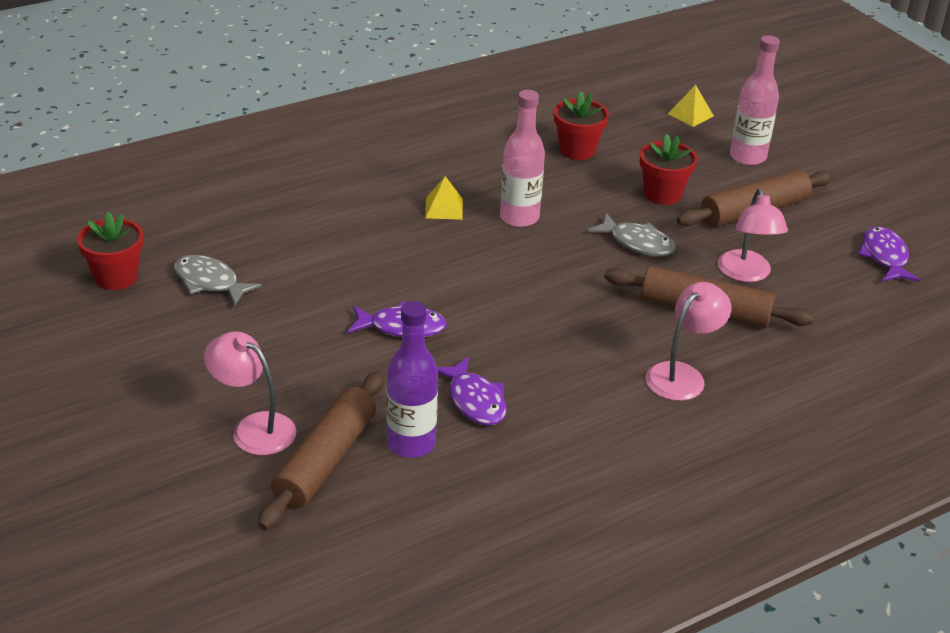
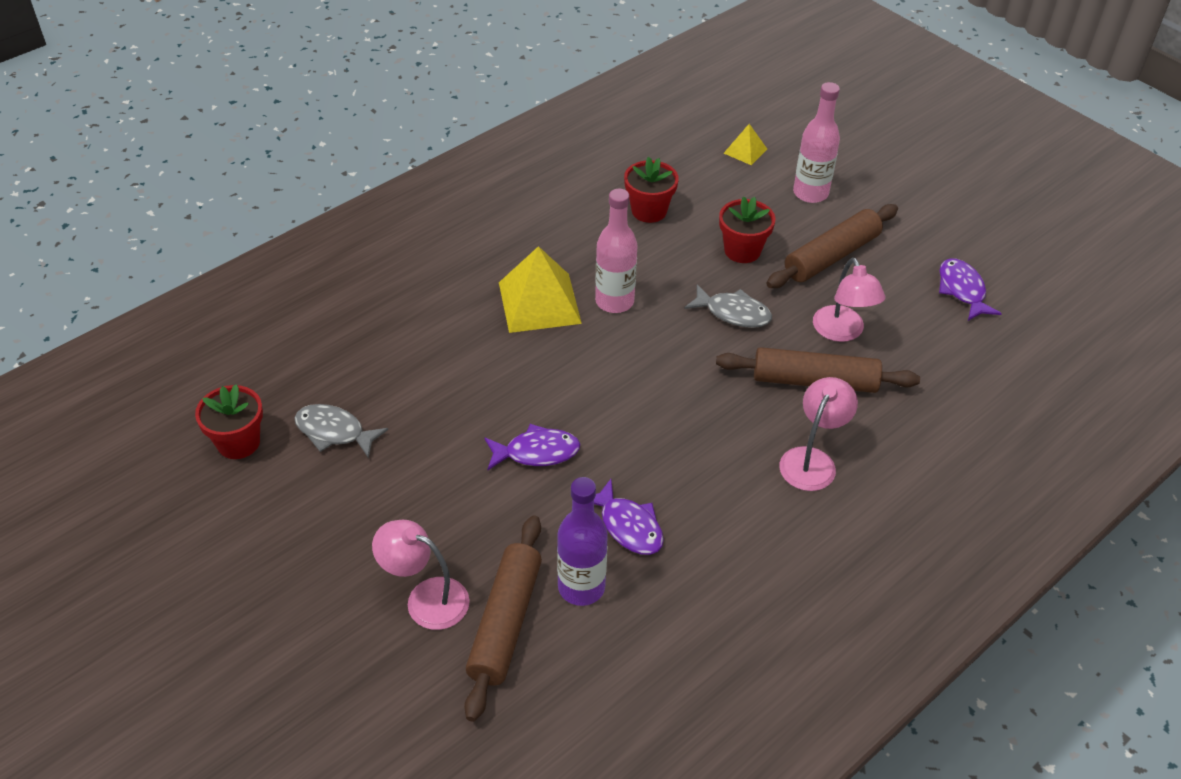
camera: 10 degrees left, 10 degrees up
yellow pyramid [425,176,463,220] -> yellow pyramid [499,246,582,333], size x1.98

